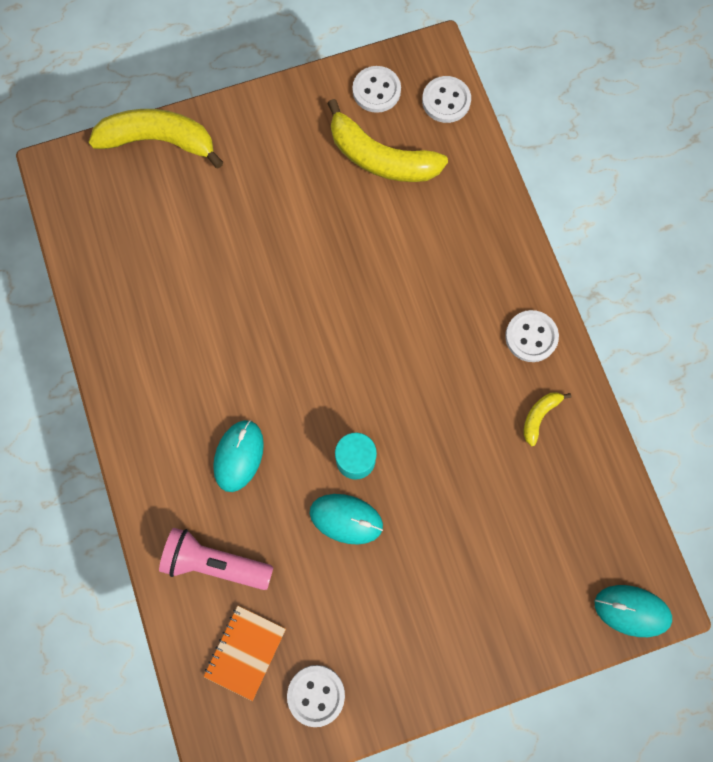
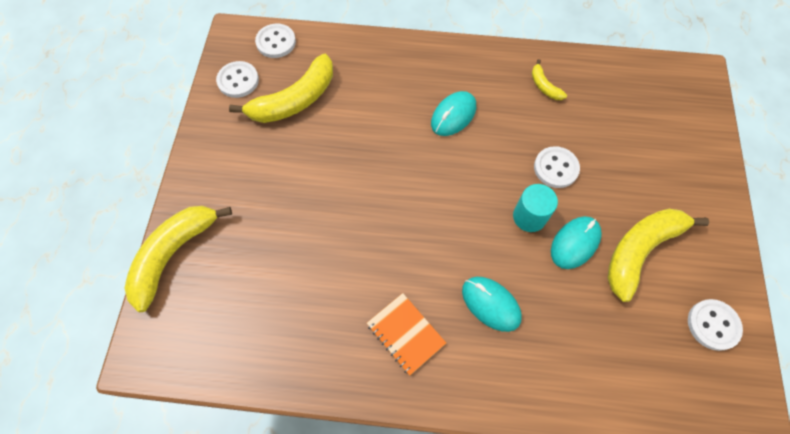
camera: 65 degrees left, 10 degrees down
pink flashlight [159,528,274,590] -> none
orange notebook [204,606,286,701] -> orange notebook moved to [367,293,446,375]
white button [505,310,559,362] -> white button moved to [534,146,580,188]
turquoise mouse [595,585,672,637] -> turquoise mouse moved to [431,91,476,136]
none -> yellow banana [607,209,709,302]

